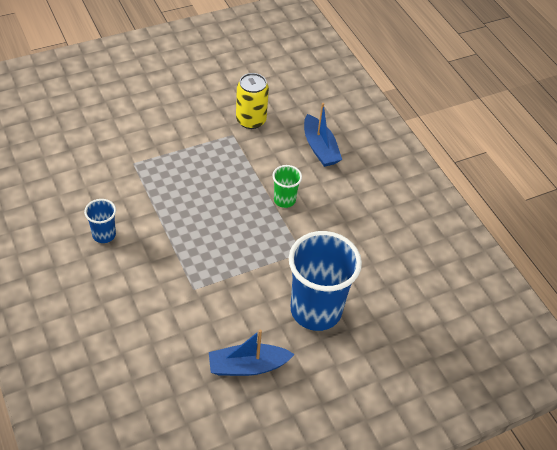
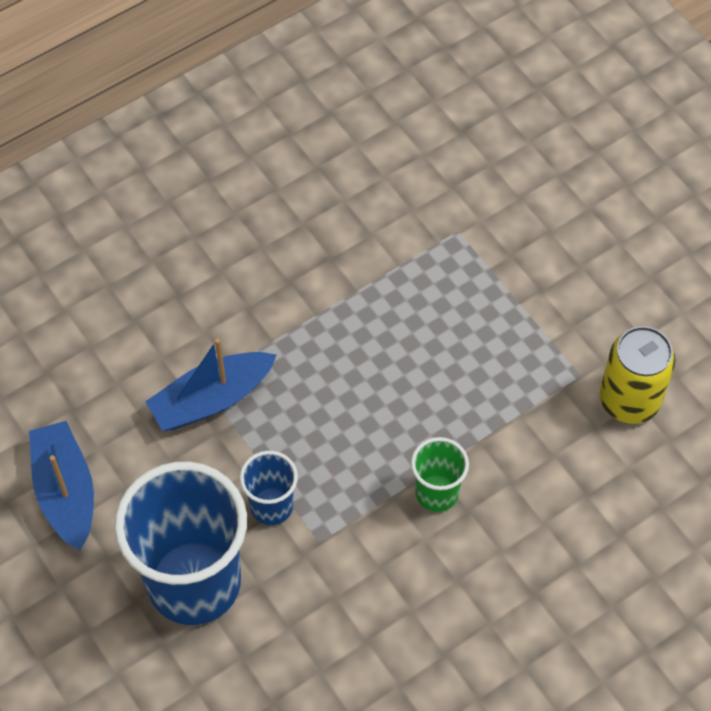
camera: 85 degrees right, 10 degrees up
blue cup [84,199,116,243] -> blue cup moved to [240,451,298,525]
blue boat [304,103,342,167] -> blue boat moved to [145,338,277,431]

